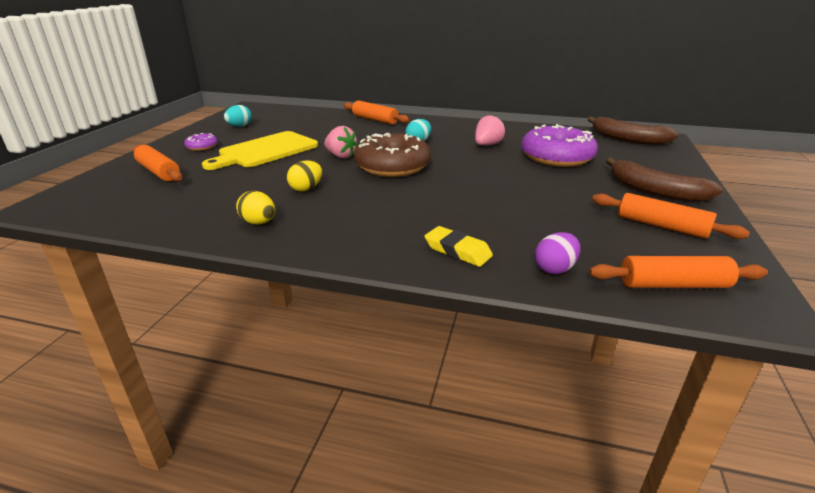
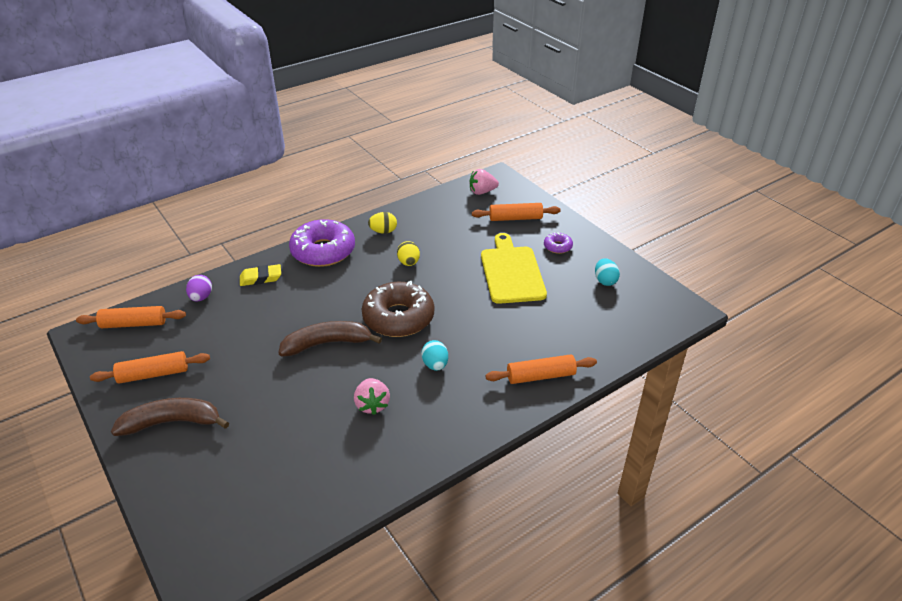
camera: 130 degrees right, 10 degrees up
pink strawberry [324,126,358,158] -> pink strawberry moved to [469,169,499,195]
purple donut [521,124,598,167] -> purple donut moved to [289,219,355,267]
brown banana [588,117,679,145] -> brown banana moved to [278,321,382,357]
orange rolling pin [589,256,768,288] -> orange rolling pin turned 45 degrees clockwise [76,306,186,328]

